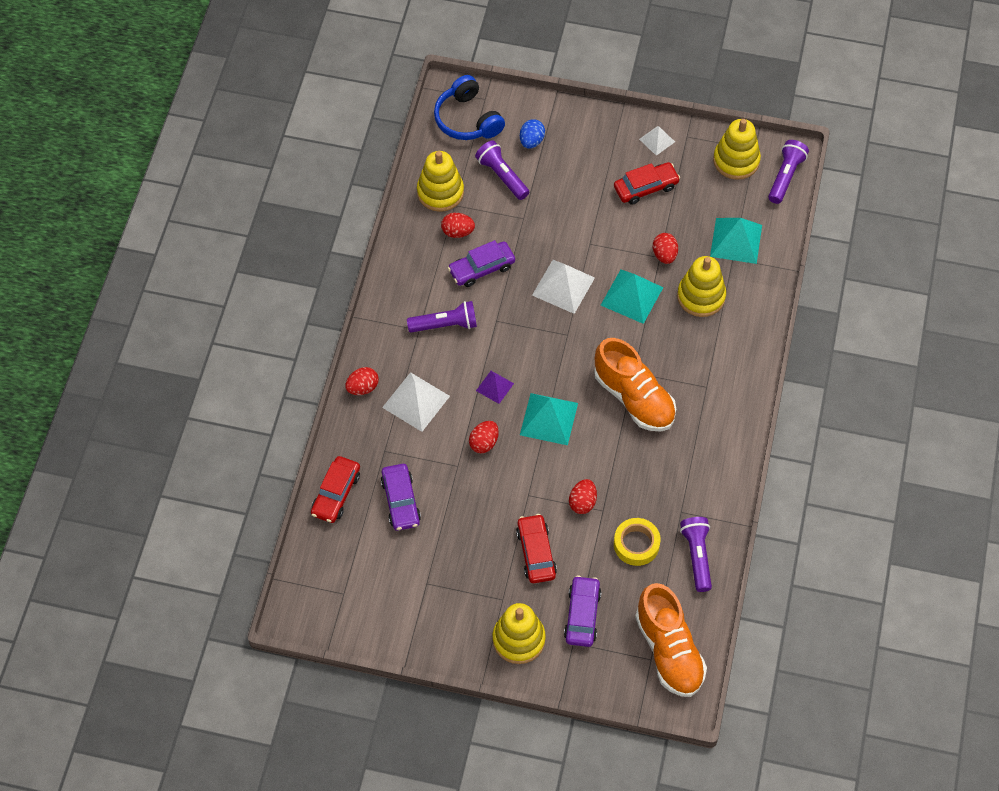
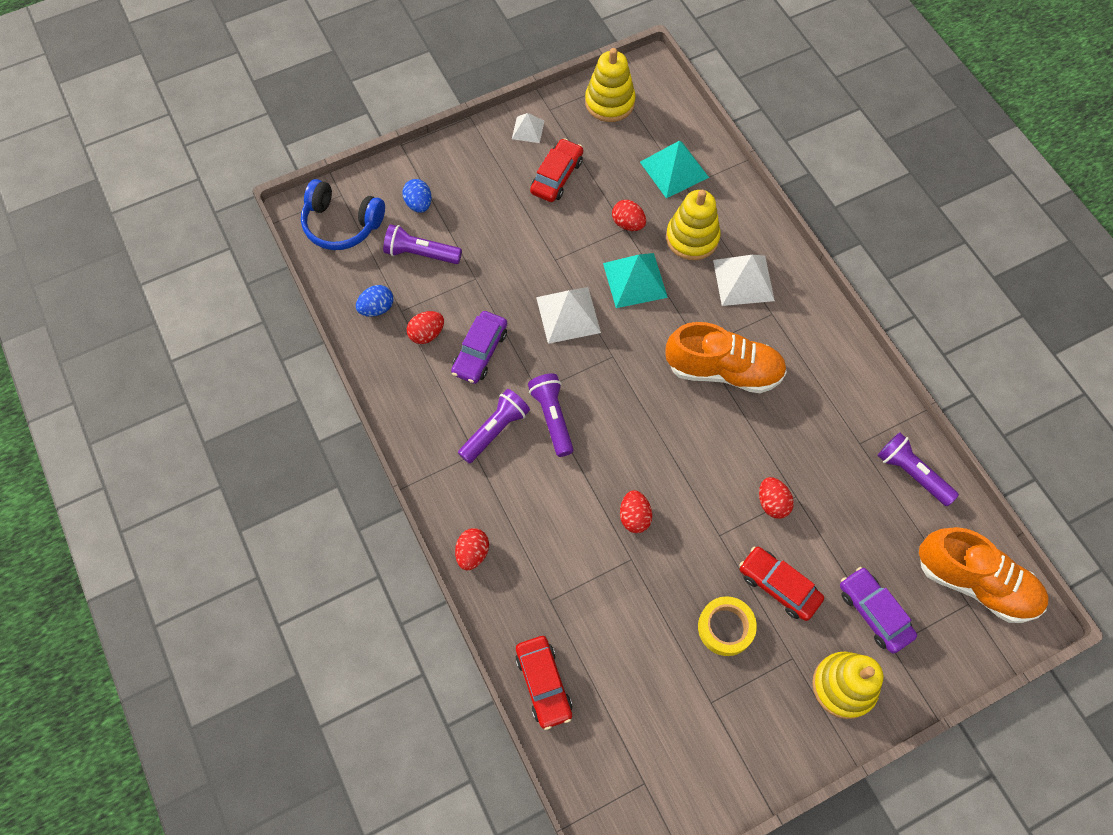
camera: 40 degrees left, 5 degrees up
purple car [381,464,421,531] -> none
white pyramid [382,372,450,432] -> white pyramid moved to [713,255,775,306]
yellow stacking toy [417,151,464,212] -> blue egg [356,285,393,317]
purple pyramid [476,371,514,404] -> none
turquoise pyramid [520,393,578,445] -> none
yellow tape [614,518,661,566] -> yellow tape moved to [698,596,757,656]
purple flashlight [768,140,809,204] -> purple flashlight moved to [528,373,574,457]

